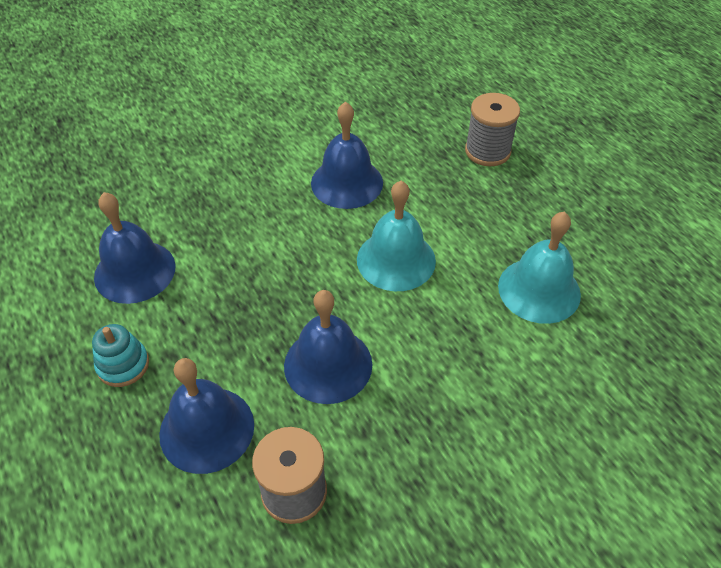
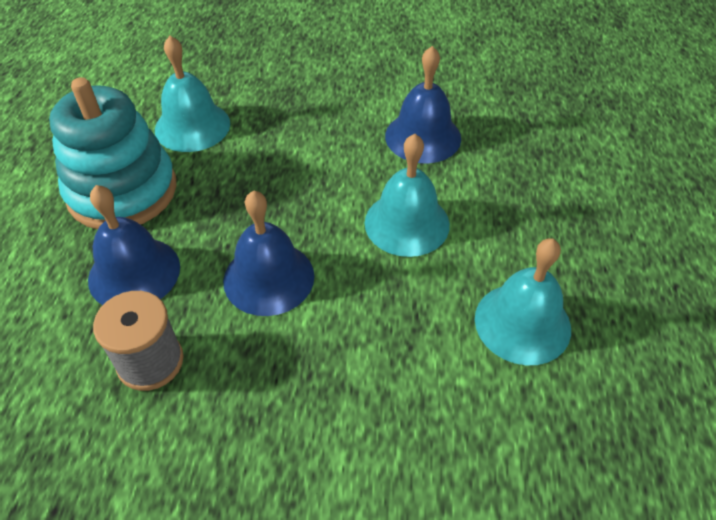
camera: 35 degrees right, 0 degrees up
turquoise stacking toy [92,324,149,387] -> turquoise stacking toy [49,77,177,229], size x2.27
blue bell [94,192,176,304] -> turquoise bell [155,36,230,152]
grey spool [465,93,520,166] -> none

